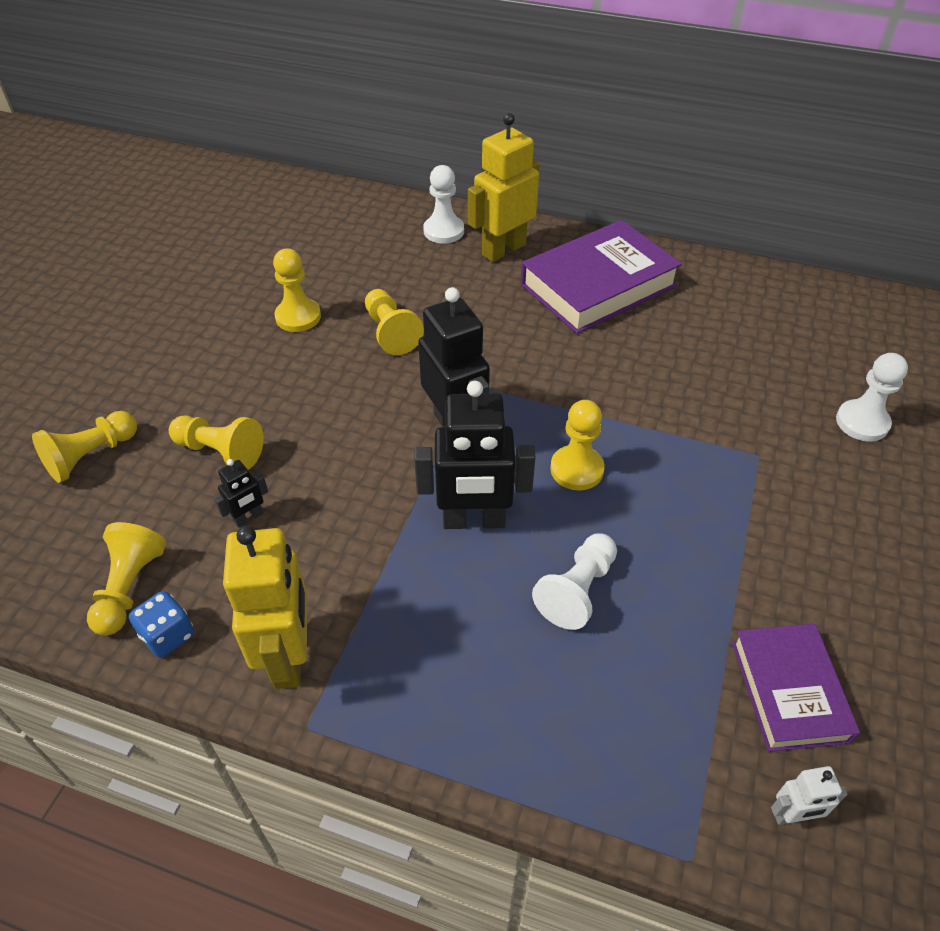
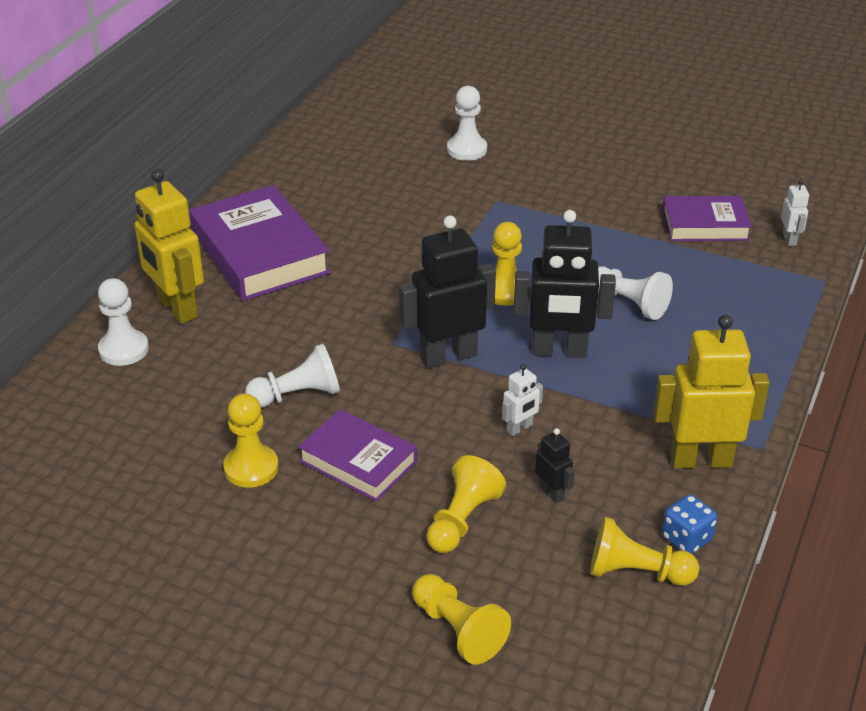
camera: 85 degrees left, 10 degrees down
yellow pawn [365,289,424,355] -> white pawn [245,344,340,407]
black robot [414,381,535,529] -> black robot turned 90 degrees clockwise [513,210,616,358]
none -> purple book [298,409,417,502]
none -> white robot [502,364,543,436]

